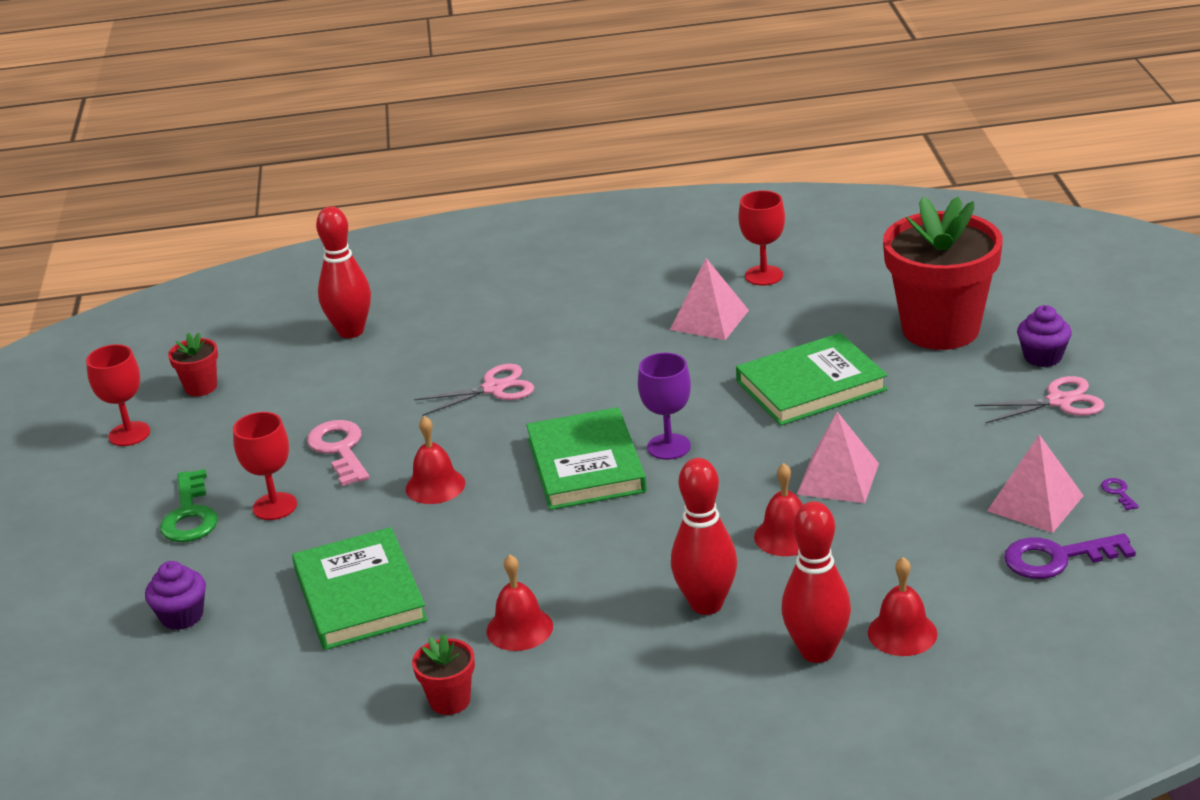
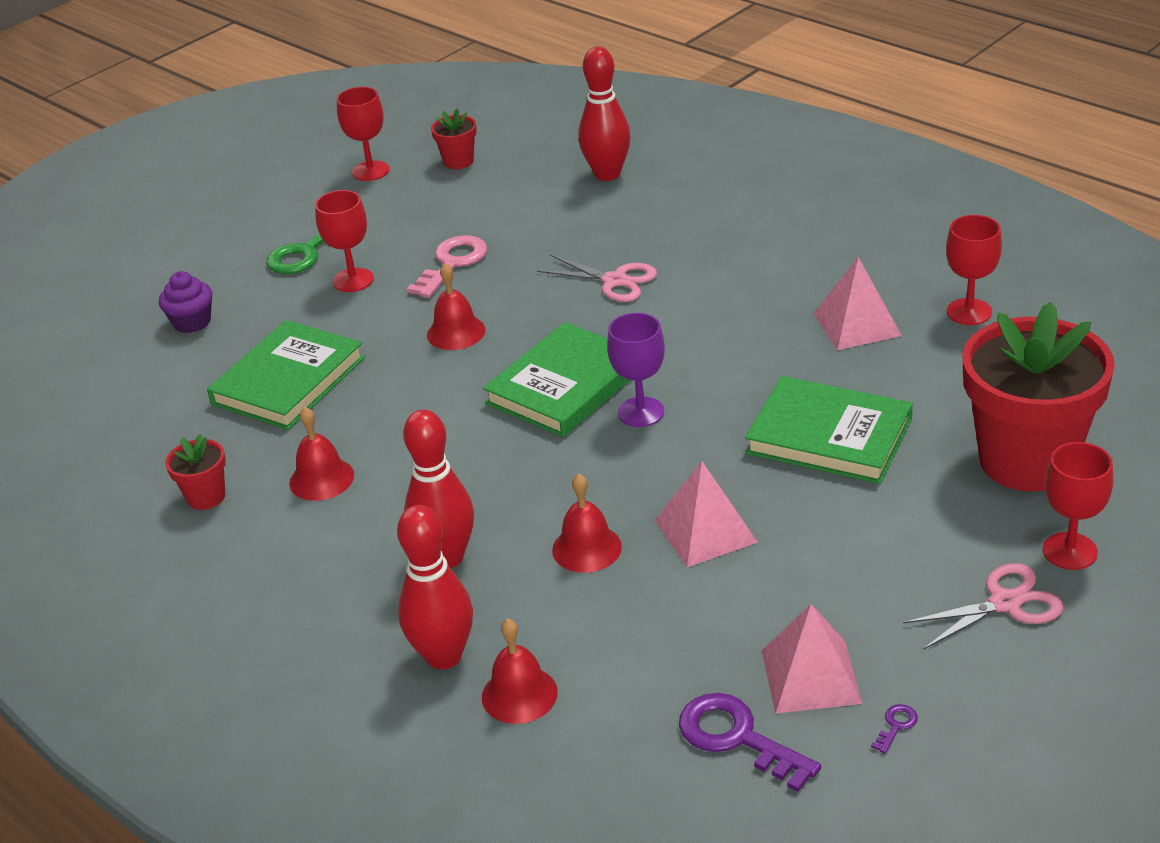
camera: 50 degrees right, 5 degrees up
pink scissors [974,376,1104,424] -> pink scissors turned 60 degrees counterclockwise [903,563,1064,650]
purple cupcake [1017,305,1072,367] -> red goblet [1043,442,1114,570]

